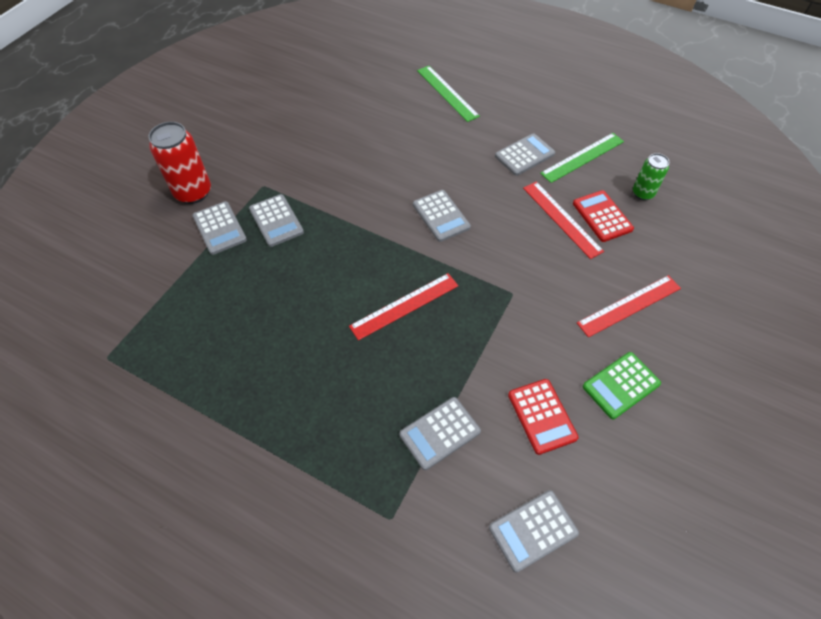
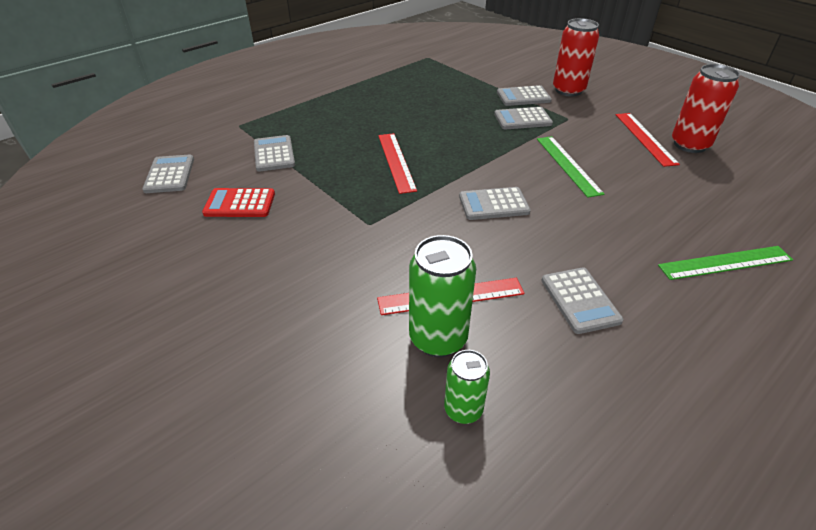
camera: 110 degrees right, 15 degrees down
green ruler [540,133,624,183] -> green ruler moved to [537,136,604,198]
red calculator [573,190,634,242] -> green can [409,235,476,357]
red ruler [577,275,681,337] -> red ruler moved to [616,113,680,167]
green calculator [583,352,661,419] -> none
none -> red can [672,64,740,153]

